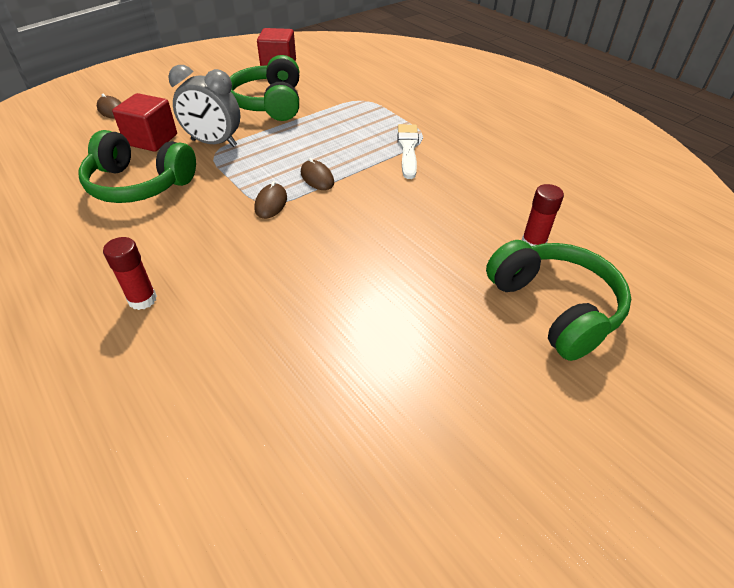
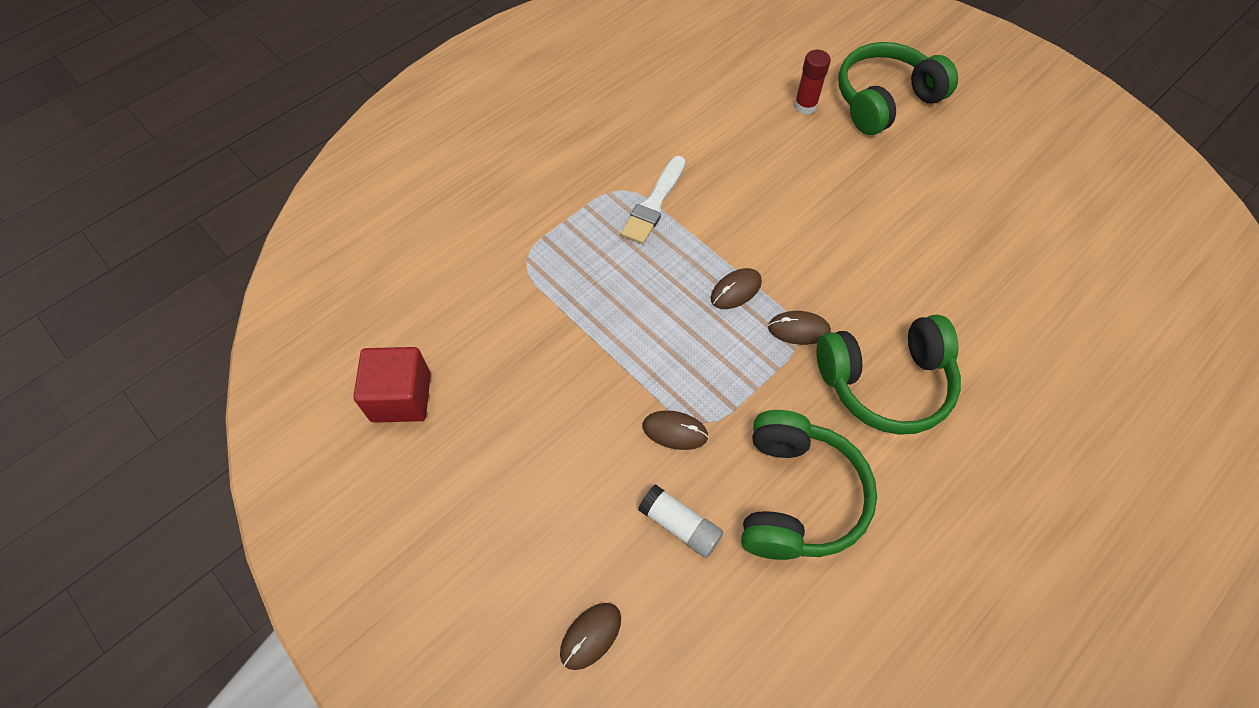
camera: 95 degrees left, 15 degrees up
red glue stick [103,237,157,310] -> none
red cube [112,93,177,152] -> white glue stick [638,484,723,558]
grey clock [168,65,240,147] -> brown mouse [643,411,709,450]
green headphones [230,55,299,121] -> green headphones moved to [817,315,961,435]
white brush [397,124,419,179] -> white brush turned 60 degrees counterclockwise [621,156,685,244]

